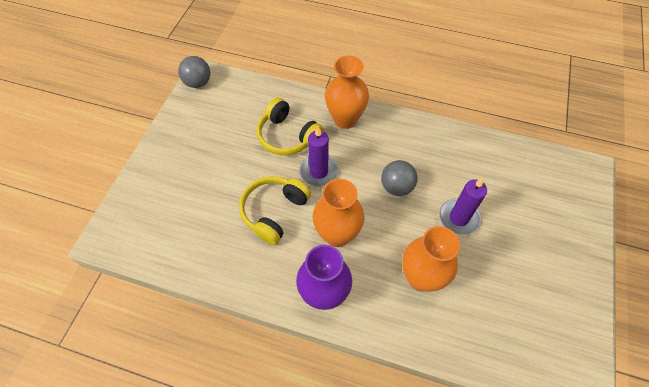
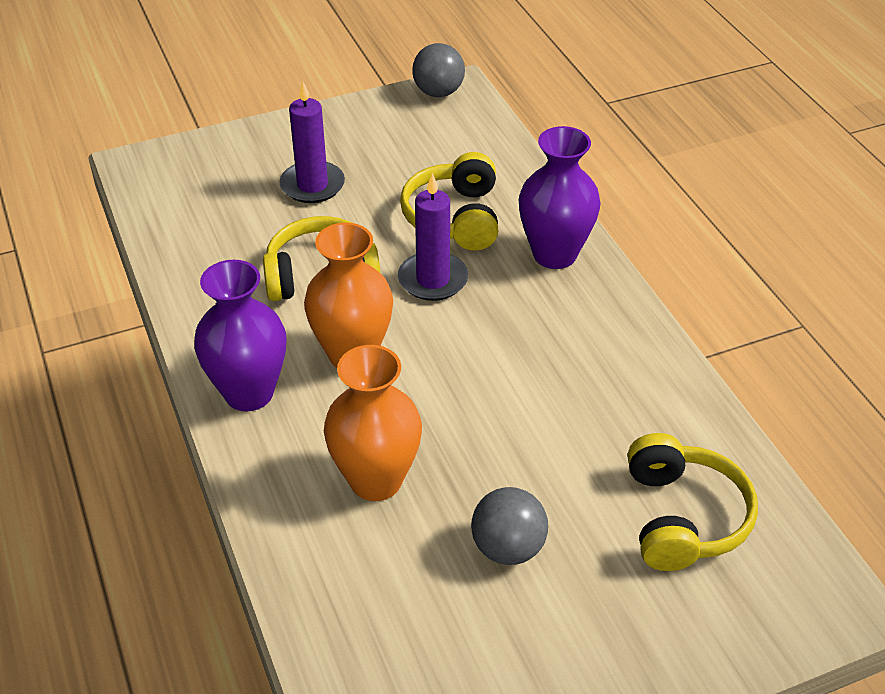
camera: 50 degrees right, 15 degrees down
orange vase [325,56,369,129] -> purple vase [519,126,601,269]
grey ball [381,160,417,196] -> grey ball moved to [471,487,548,565]
purple candle [439,178,487,235] -> purple candle moved to [279,81,345,203]
none -> yellow headphones [628,433,758,571]

